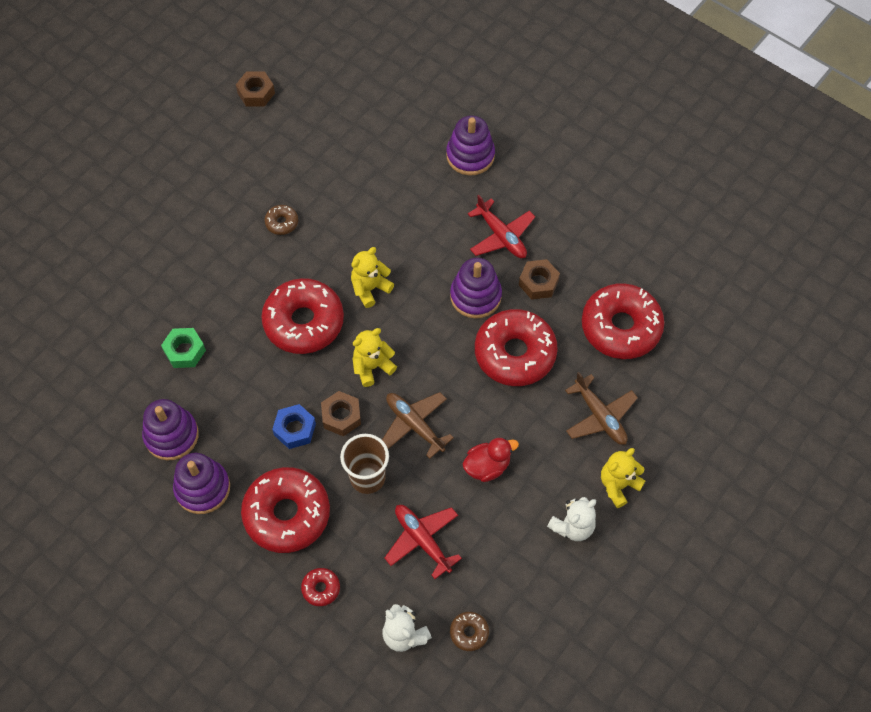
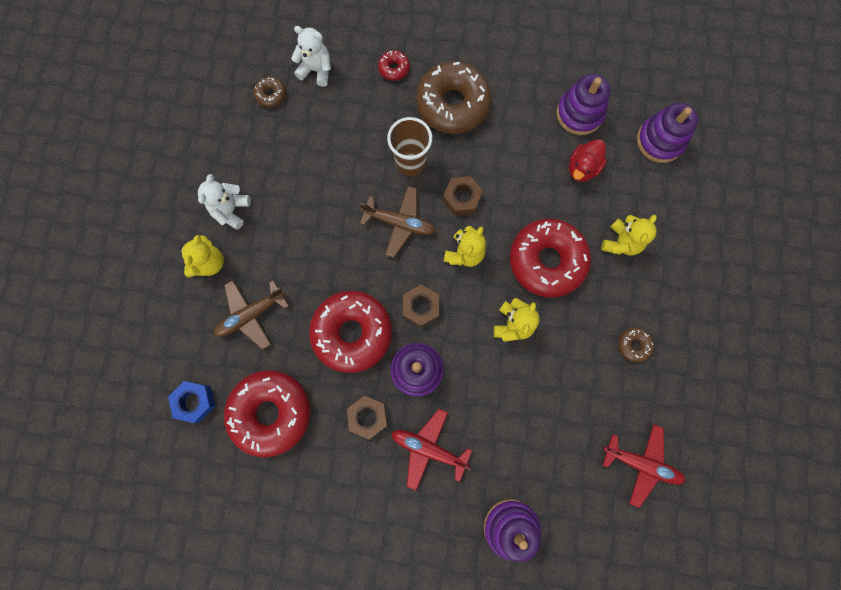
camera: 150 degrees right, 15 degrees up
green nut [161,328,206,368] -> none
purple stacking toy [173,453,230,514] -> purple stacking toy moved to [637,103,698,163]
brown nut [236,72,275,106] -> brown nut moved to [403,285,439,327]
red donut [241,467,330,553] -> brown donut [416,61,492,134]
blue nut [272,404,316,449] -> blue nut moved to [168,381,215,423]
red plane [385,505,462,579] -> red plane moved to [602,424,685,508]
red duck [463,437,519,482] -> red duck moved to [569,139,607,182]
brown plane [565,372,638,445] -> brown plane turned 60 degrees counterclockwise [214,280,289,350]
none -> yellow teddy bear [601,215,657,255]

